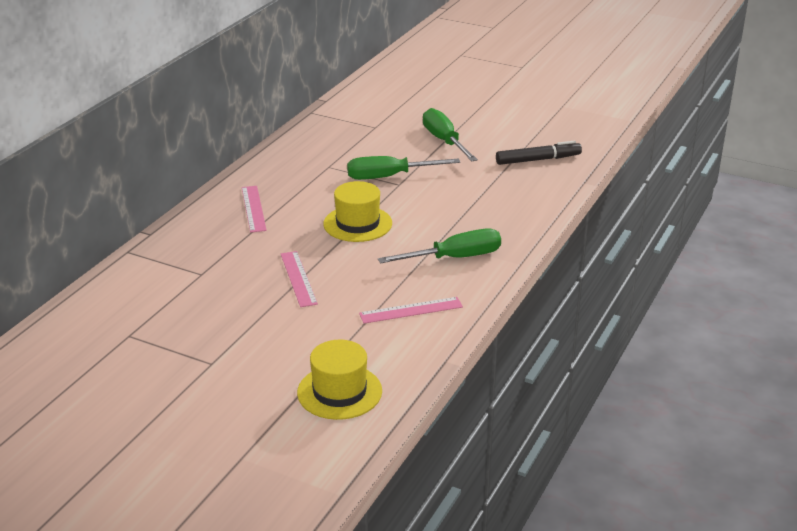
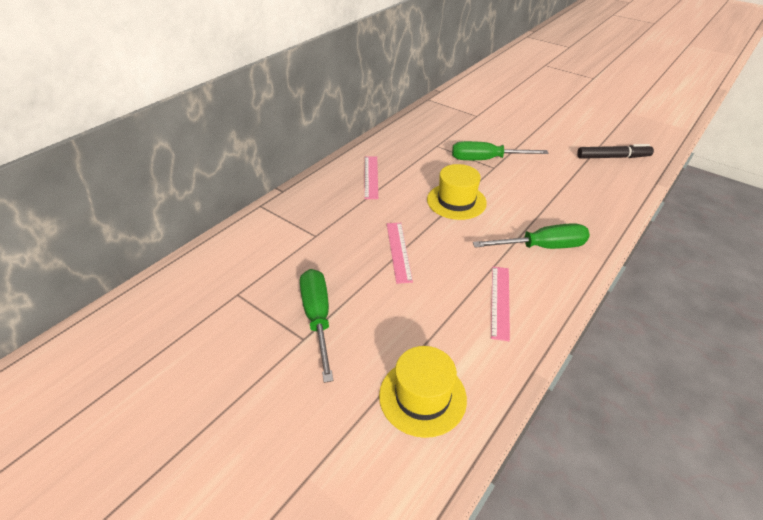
camera: 10 degrees right, 10 degrees up
pink ruler [359,297,463,324] -> pink ruler turned 75 degrees counterclockwise [491,267,510,341]
green screwdriver [423,108,478,162] -> green screwdriver moved to [300,269,334,383]

